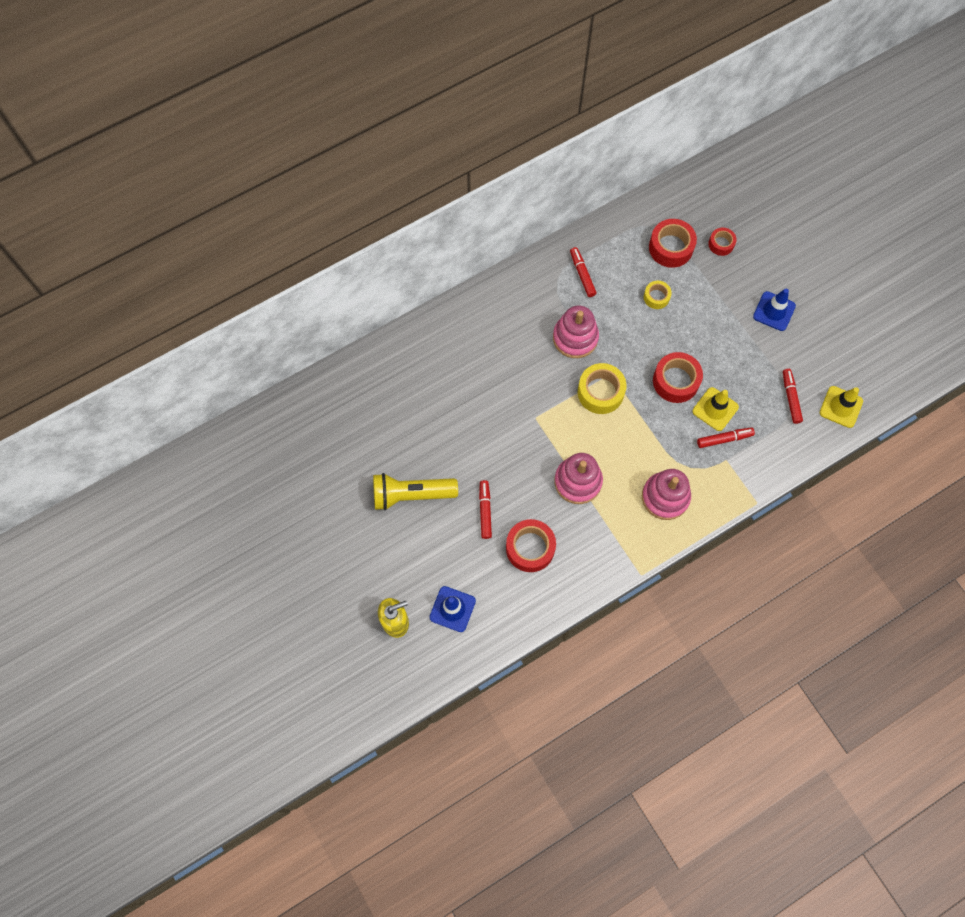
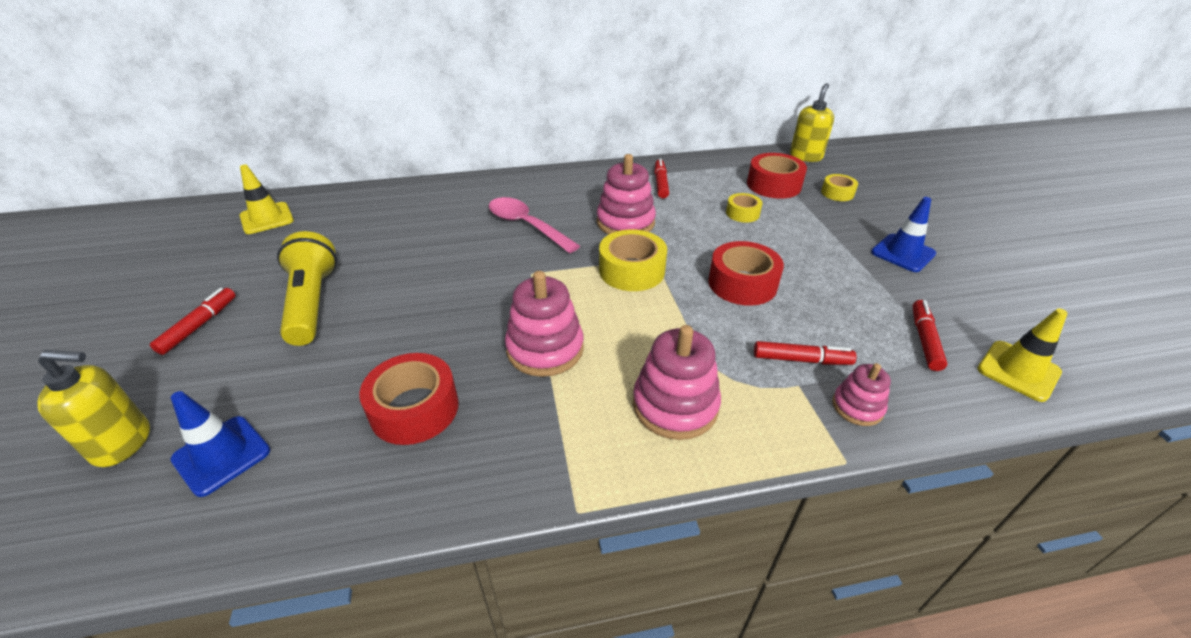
camera: 20 degrees right, 30 degrees down
yellow flashlight [373,473,458,511] -> yellow flashlight turned 60 degrees clockwise [277,231,337,346]
red marker [479,480,492,539] -> red marker moved to [150,288,236,355]
yellow traffic cone [692,387,739,431] -> yellow traffic cone moved to [239,165,294,234]
red tape [708,228,737,256] -> yellow tape [821,174,858,201]
none -> pink spoon [489,197,580,253]
none -> yellow soap dispenser [790,83,834,162]
none -> pink stacking toy [832,363,891,426]

